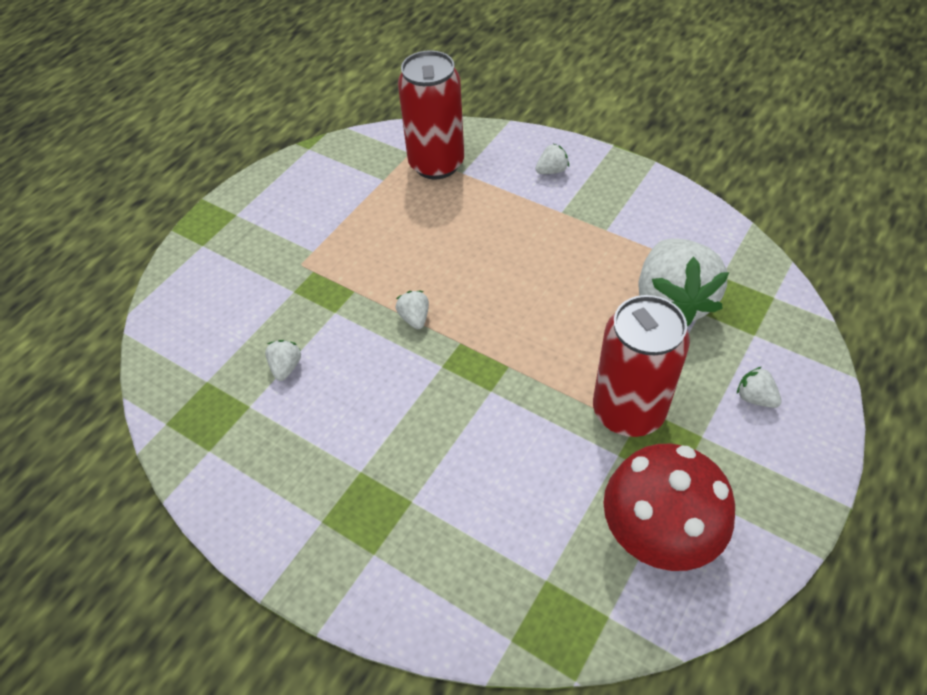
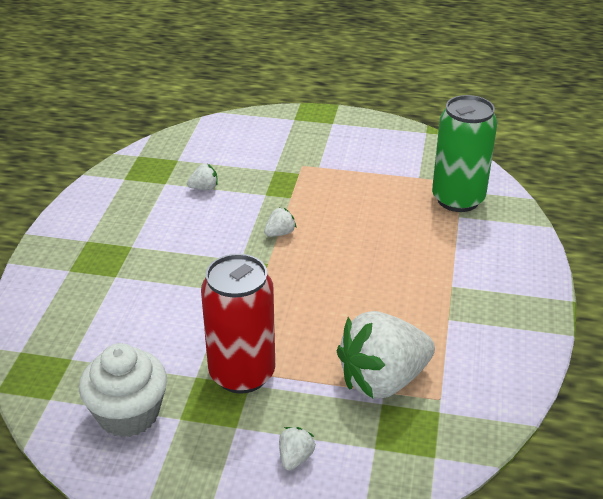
camera: 65 degrees right, 15 degrees down
red can [398,50,464,179] -> green can [432,95,497,212]
white strawberry [535,144,569,174] -> none
red mushroom [604,444,735,571] -> white cupcake [79,343,167,437]

